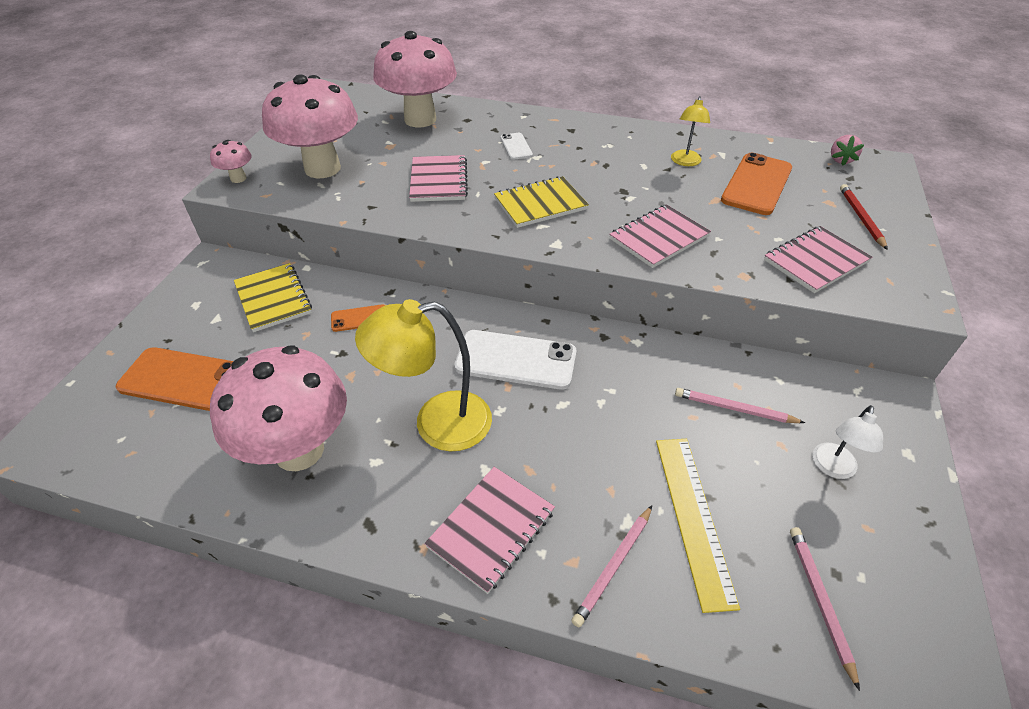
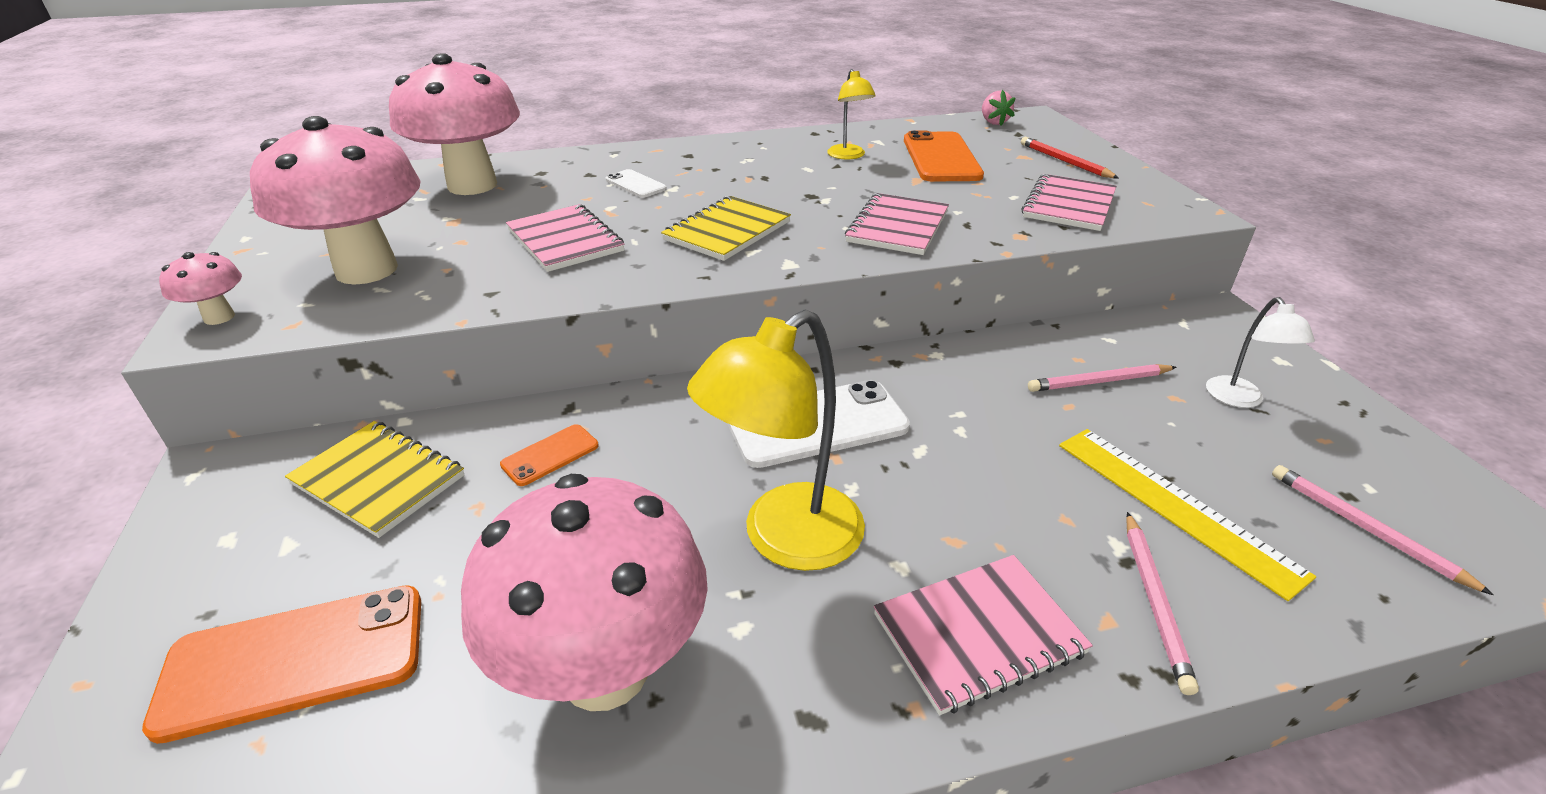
camera: 30 degrees left, 10 degrees down
pink notebook [424,467,555,594] -> pink notebook turned 60 degrees clockwise [874,555,1093,715]

